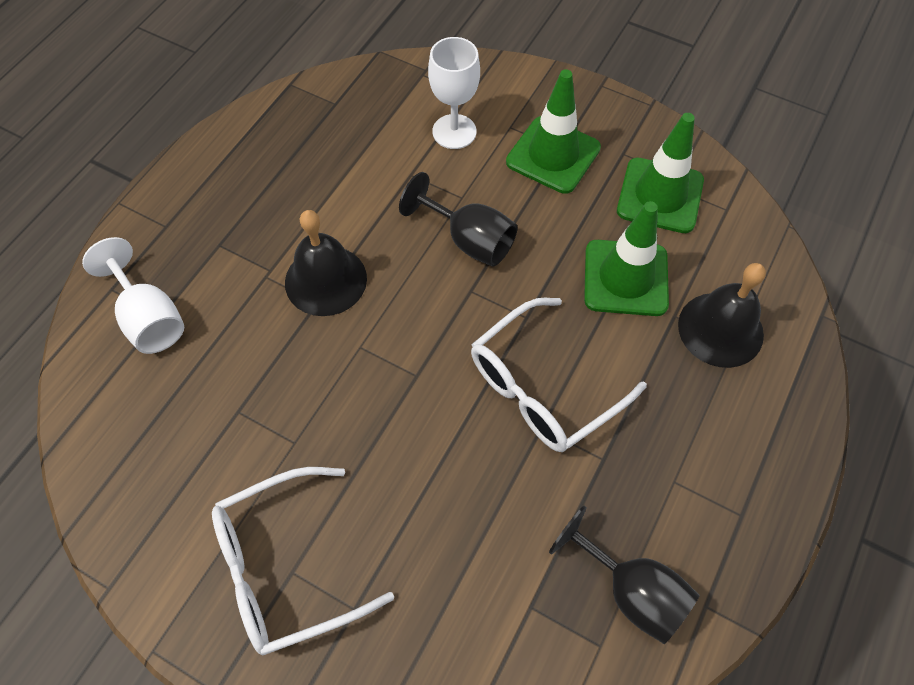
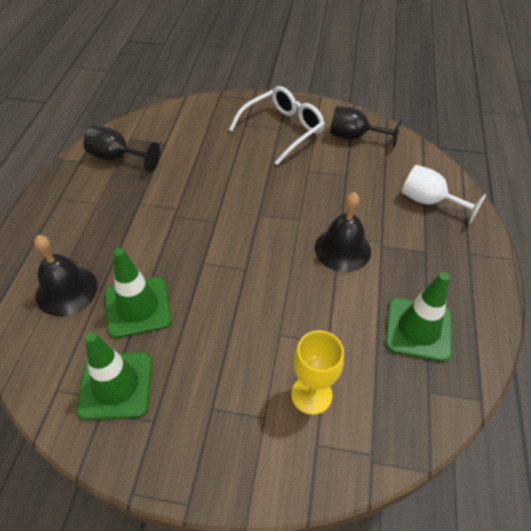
camera: 160 degrees right, 10 degrees down
black goblet [399,172,518,266] -> black goblet moved to [330,106,402,148]
white goblet [428,37,480,149] -> yellow goblet [291,330,344,415]
white glasses [471,298,647,452] -> none
green traffic cone [506,69,601,194] -> green traffic cone moved to [385,272,452,362]

